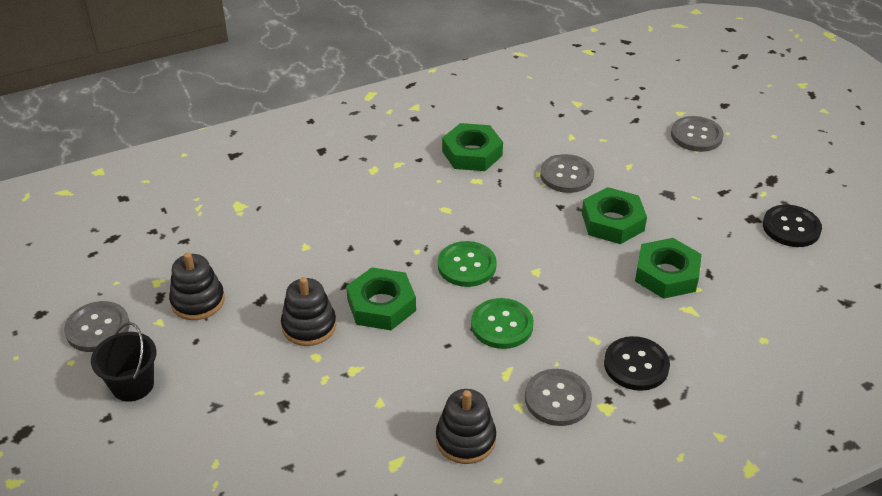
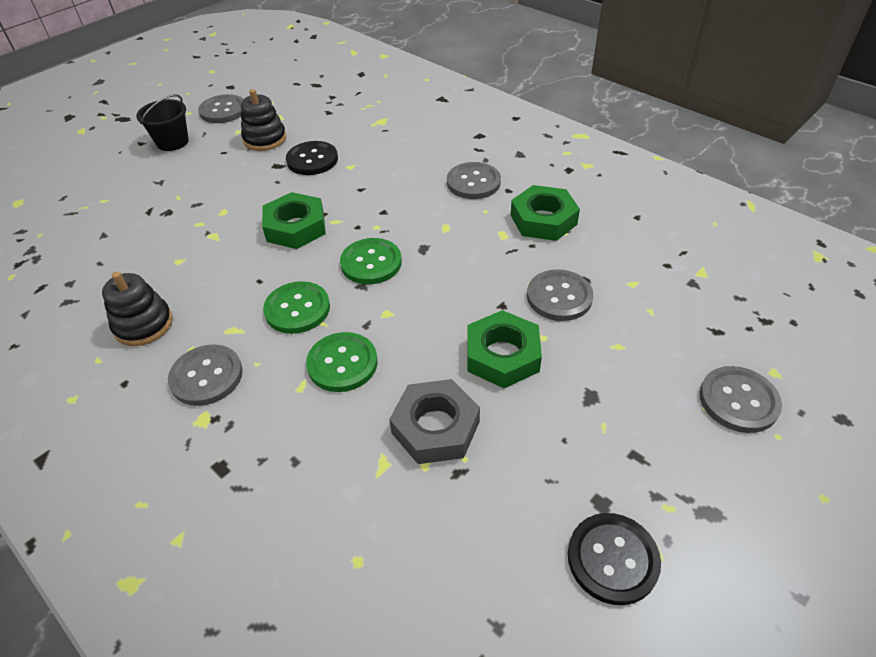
camera: 70 degrees right, 5 degrees up
black stacking toy [281,277,336,346] -> none
black button [604,336,670,391] -> black button moved to [286,141,338,175]
green nut [635,238,702,299] -> grey nut [389,379,480,464]
none -> green button [306,332,377,392]
none -> grey button [447,162,501,199]

